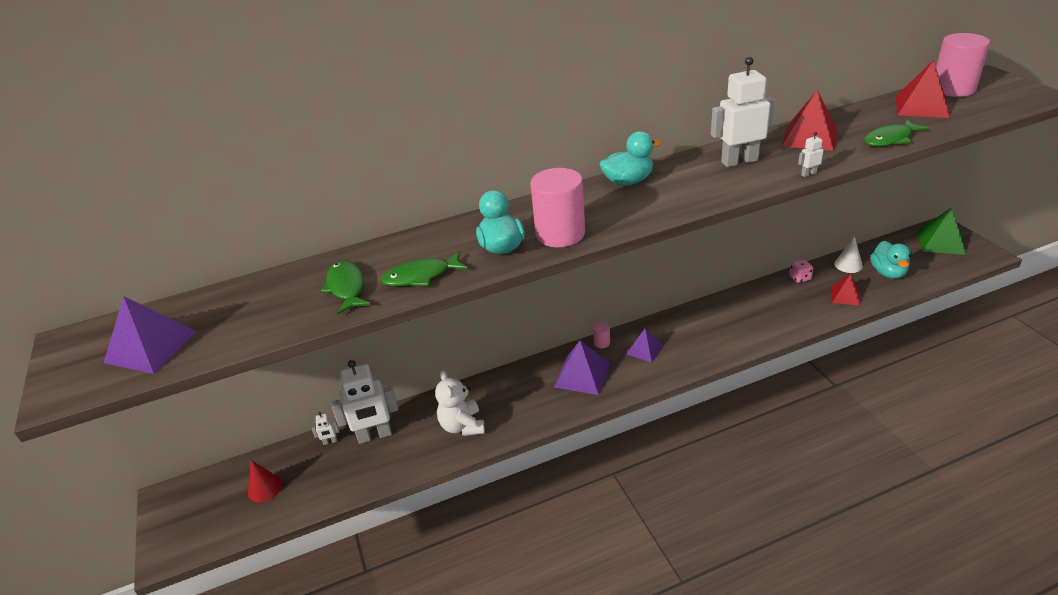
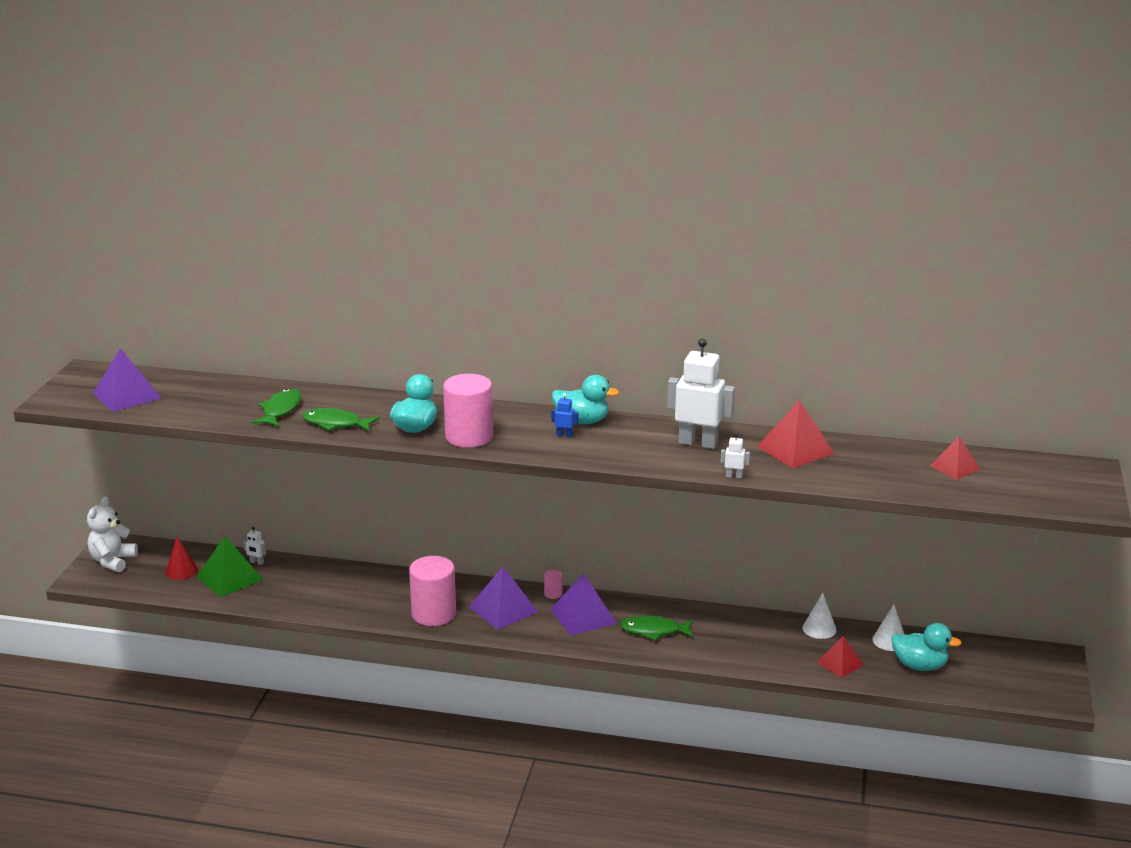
camera: 30 degrees right, 10 degrees down
white robot [331,360,398,444] -> none
white teddy bear [435,370,485,436] -> white teddy bear moved to [87,496,138,572]
purple pyramid [627,328,664,363] -> purple pyramid [550,573,617,636], size x1.59
pink dice [789,259,813,283] -> white cone [802,593,837,639]
green fish [864,119,929,147] -> green fish moved to [620,616,694,641]
turquoise duck [871,241,911,279] -> turquoise duck turned 105 degrees counterclockwise [891,623,962,671]
red pyramid [896,60,950,118] -> red pyramid [930,436,980,480], size x0.63
green pyramid [918,208,966,255] -> green pyramid moved to [196,536,263,597]
pink cylinder [936,33,990,97] -> pink cylinder moved to [409,556,456,626]
none -> blue robot [551,393,579,438]

